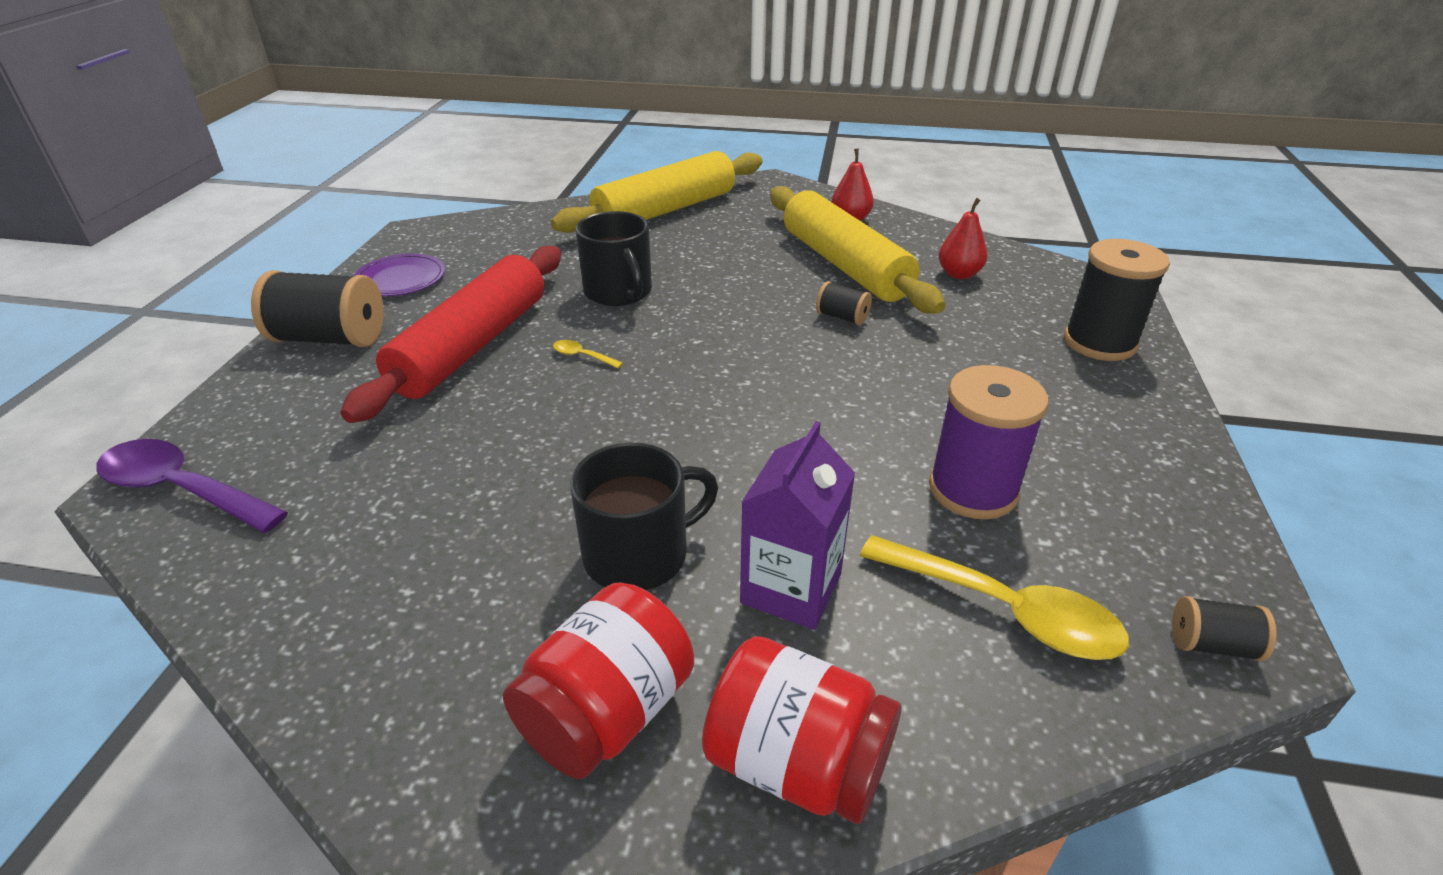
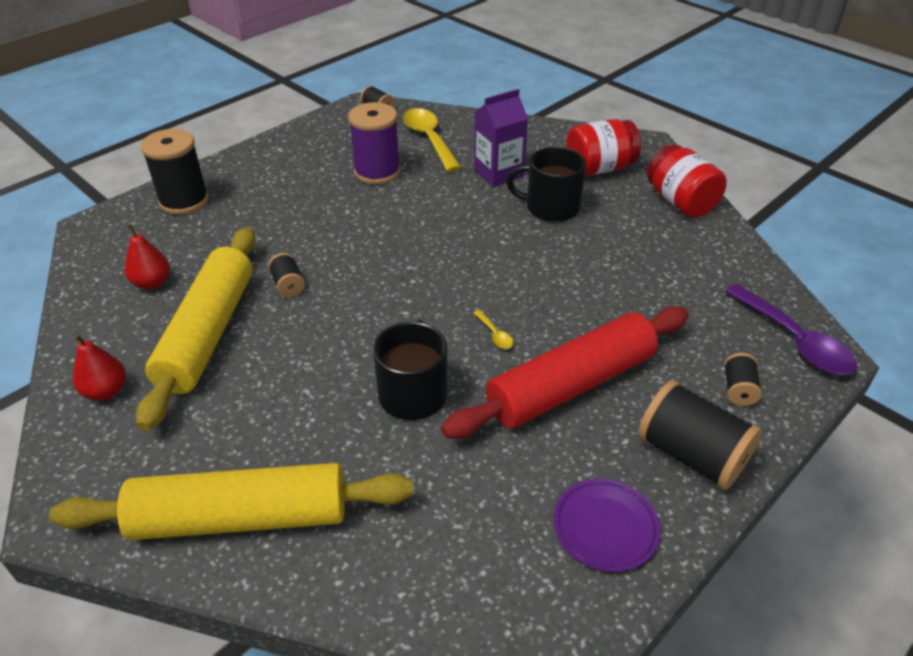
camera: 145 degrees left, 5 degrees up
red jar [702,636,902,824] -> red jar moved to [647,144,727,218]
none -> black spool [724,353,762,406]

